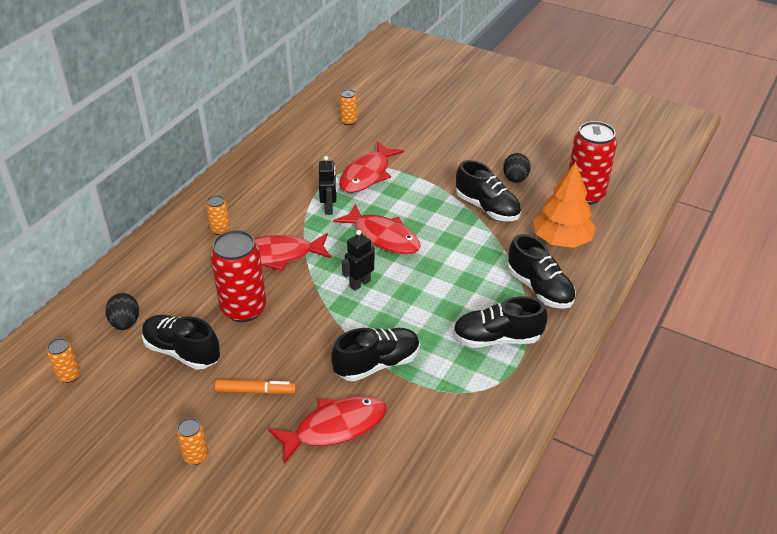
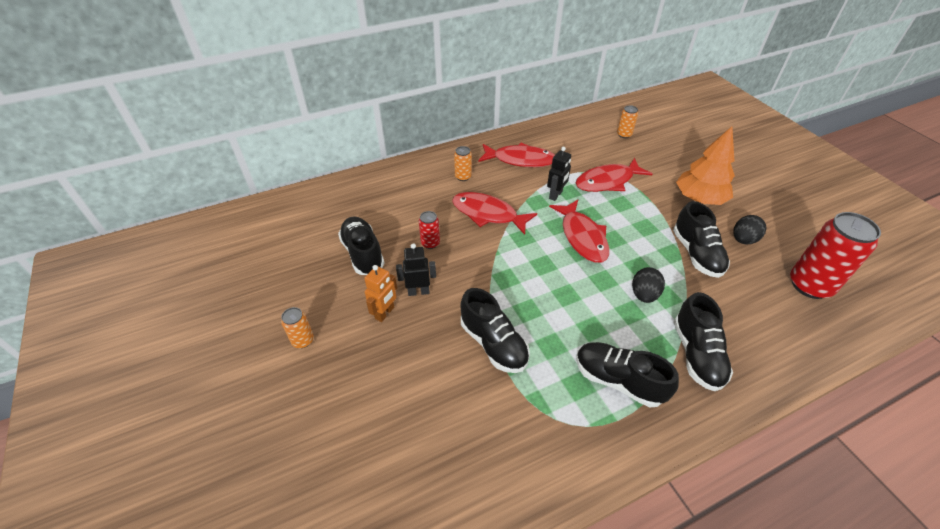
camera: 35 degrees right, 5 degrees up
orange can [47,338,81,383] -> none
black egg [105,293,139,330] -> black egg moved to [632,267,665,303]
red can [210,230,267,322] -> red can [419,211,440,249], size x0.48
orange marker [215,380,296,394] -> orange robot [364,265,397,322]
red fish [268,396,387,464] -> red fish moved to [478,143,555,167]
black shoe [331,328,420,381] -> black shoe turned 45 degrees clockwise [460,288,530,373]
black robot [342,230,375,291] -> black robot moved to [396,243,436,296]
orange tree [533,162,596,248] -> orange tree moved to [676,126,735,205]

